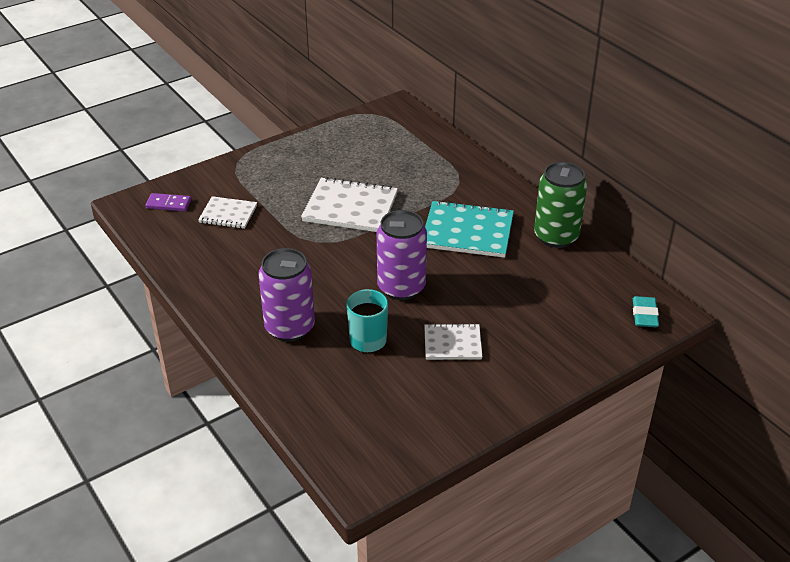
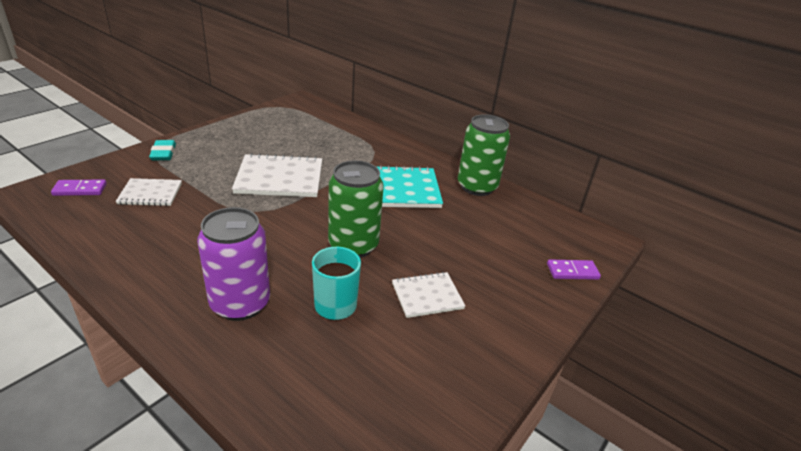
camera: 20 degrees left, 5 degrees down
purple can [377,210,427,300] -> green can [328,160,384,258]
turquoise eraser [633,296,659,327] -> turquoise eraser moved to [149,140,176,160]
none -> purple domino [547,259,601,280]

